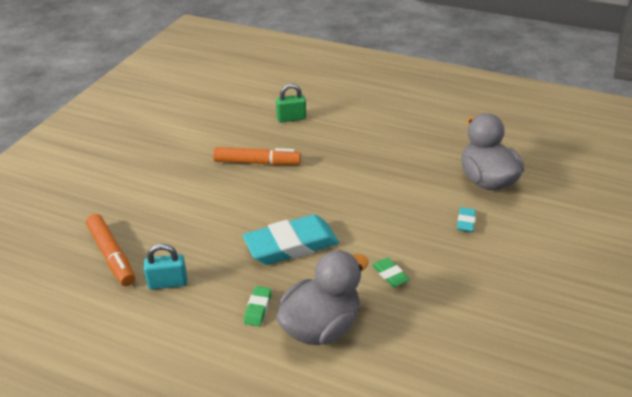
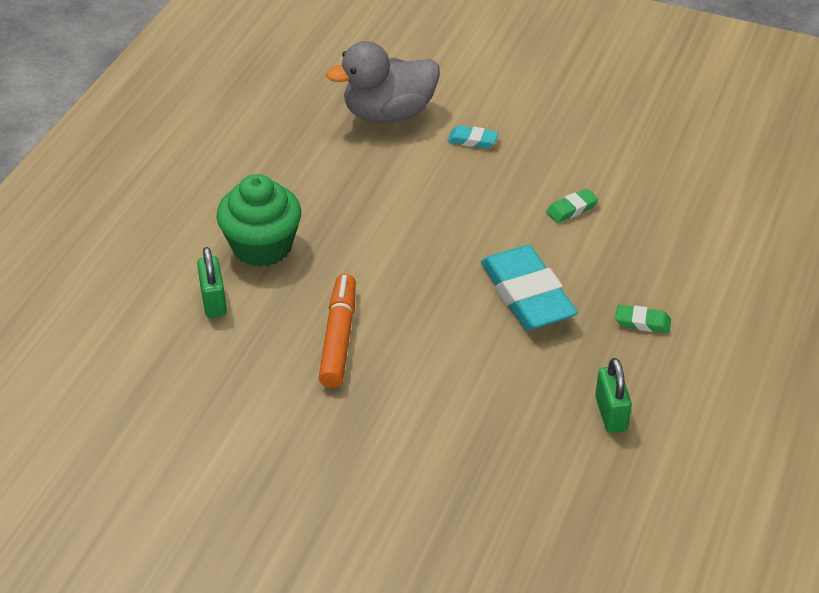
camera: 90 degrees left, 5 degrees up
orange marker [86,214,135,286] -> none
turquoise padlock [144,244,187,289] -> green padlock [595,358,632,433]
grey duck [276,250,369,345] -> none
none -> green cupcake [216,174,301,267]

